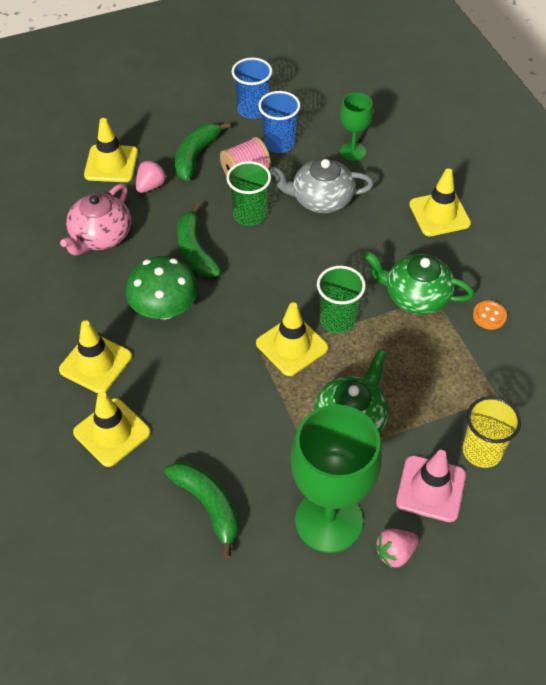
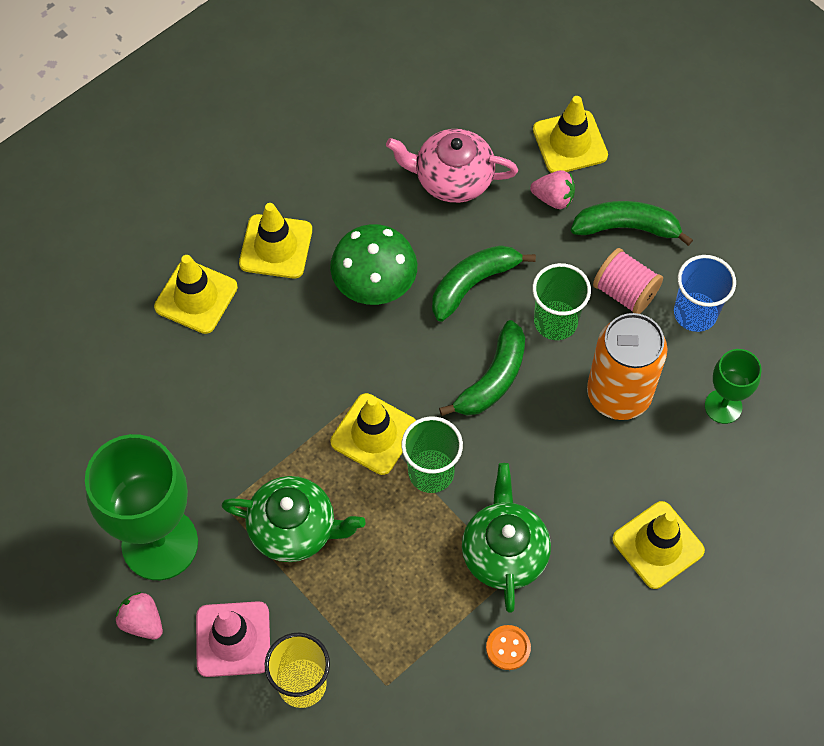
camera: 70 degrees right, 10 degrees up
green banana [165,462,239,558] -> green banana moved to [439,320,525,416]
blue cup [232,58,272,119] -> none
grey teapot [269,158,374,213] -> orange can [587,313,668,420]

